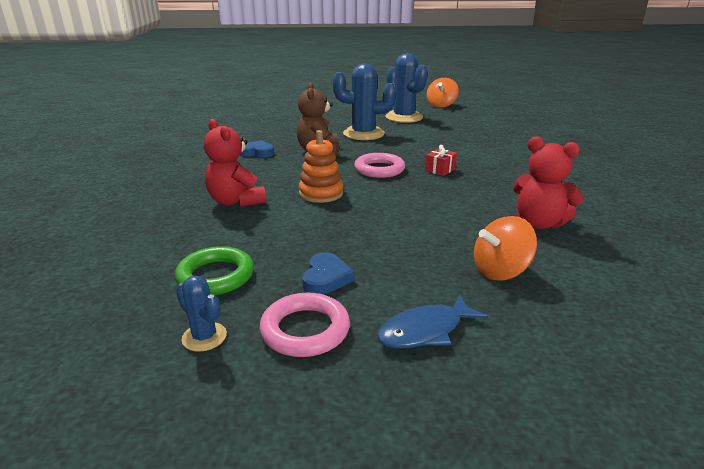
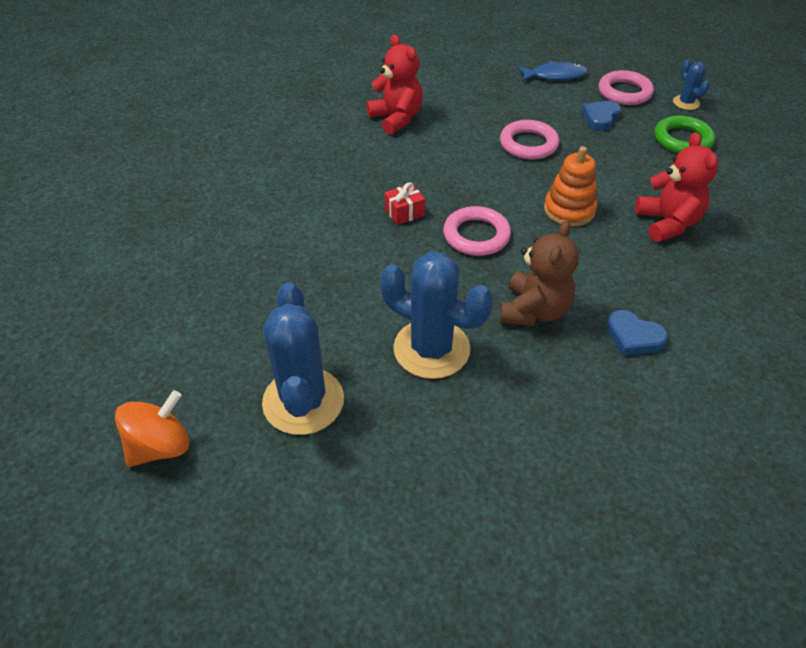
camera: 155 degrees left, 20 degrees up
orange spinning top [474,216,537,280] -> none
none -> pink ring [500,120,559,160]

